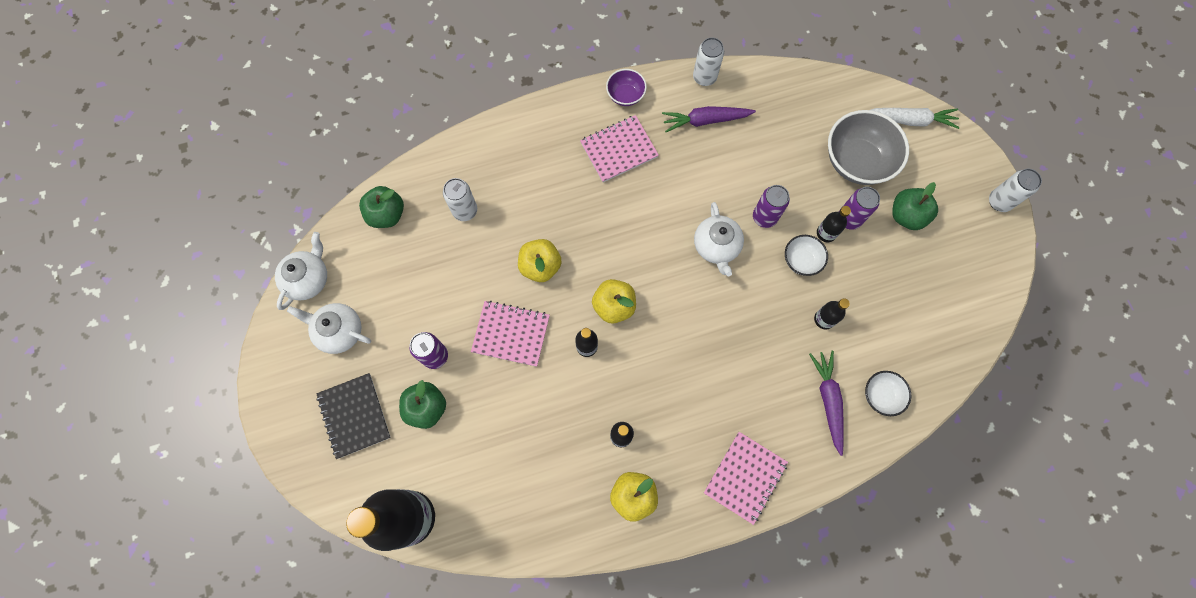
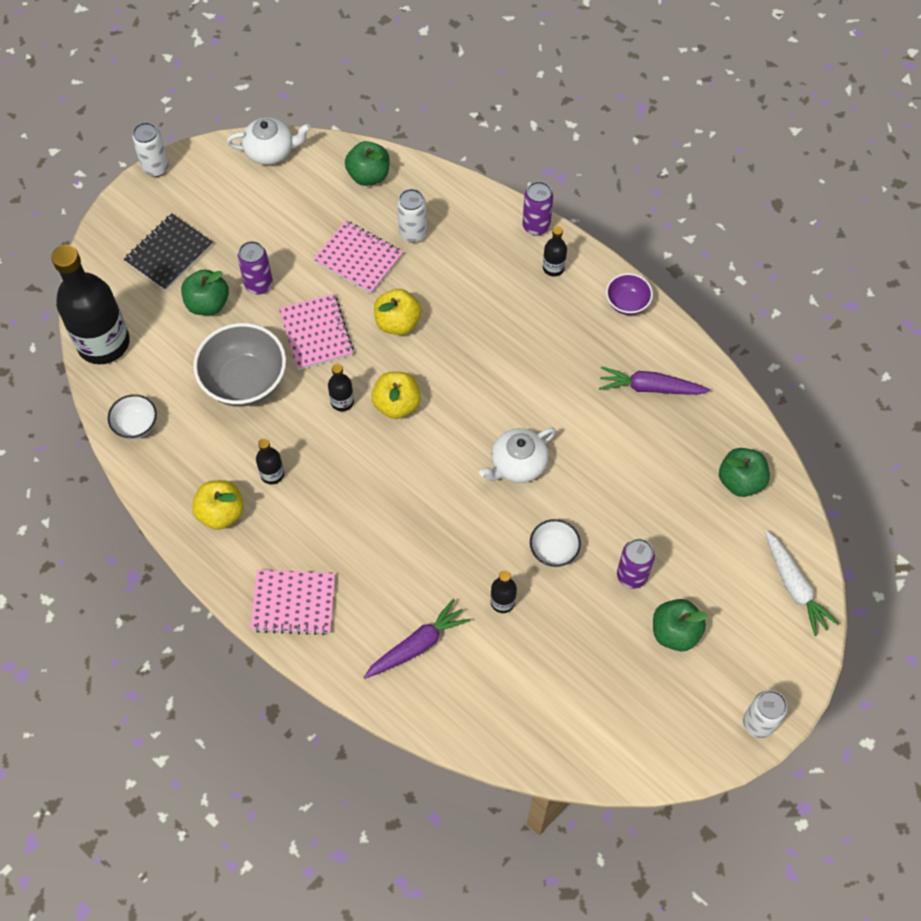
camera: 60 degrees right, 10 degrees down
white teapot [287,303,371,354] -> none
pink notebook [580,115,659,182] -> pink notebook moved to [313,220,403,294]
purple carrot [662,106,756,132] -> purple carrot turned 45 degrees counterclockwise [599,366,710,395]
white can [693,37,724,86] -> white can moved to [132,122,169,177]
purple can [753,185,790,228] -> purple can moved to [523,181,553,236]
black bottle [817,206,851,242] -> black bottle moved to [543,226,567,276]
grey bowl [828,110,909,185] -> grey bowl moved to [193,323,286,407]
white bowl [865,371,911,416] -> white bowl moved to [108,394,157,439]
none -> green apple [719,448,770,497]

